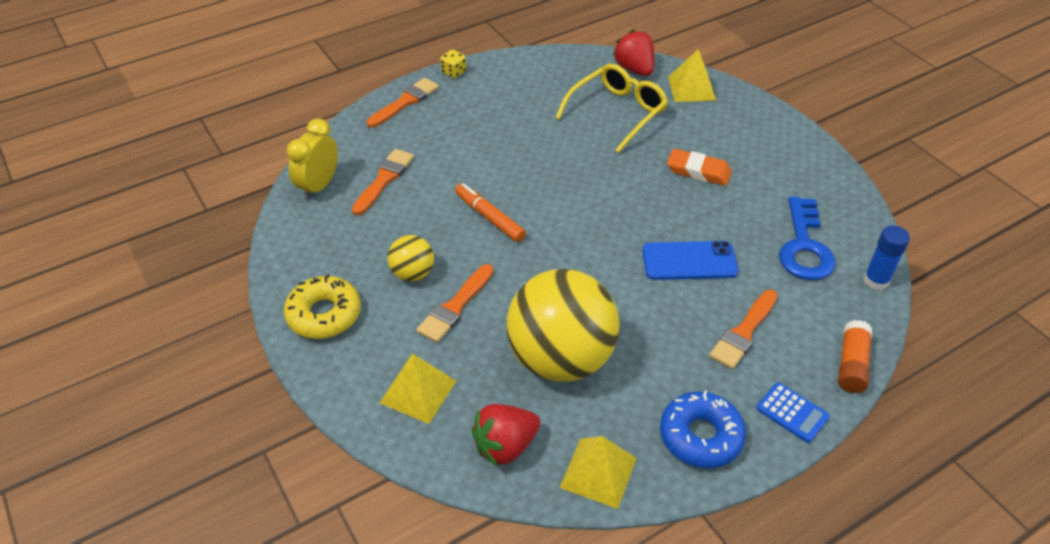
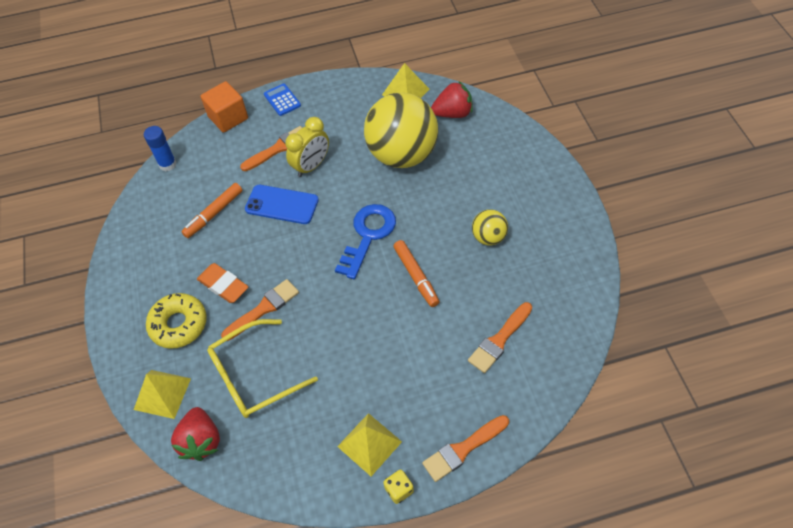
camera: 160 degrees left, 10 degrees up
yellow donut [284,274,361,339] -> yellow donut moved to [146,293,207,349]
yellow clock [286,118,338,200] -> yellow clock moved to [285,117,329,177]
yellow pyramid [380,353,456,424] -> yellow pyramid moved to [337,413,402,476]
orange brush [416,264,494,343] -> orange brush moved to [221,279,299,341]
blue donut [660,390,746,468] -> none
blue key [779,197,836,280] -> blue key moved to [335,204,396,279]
orange glue stick [838,320,872,393] -> orange cube [201,81,248,133]
none -> orange marker [181,183,243,238]

